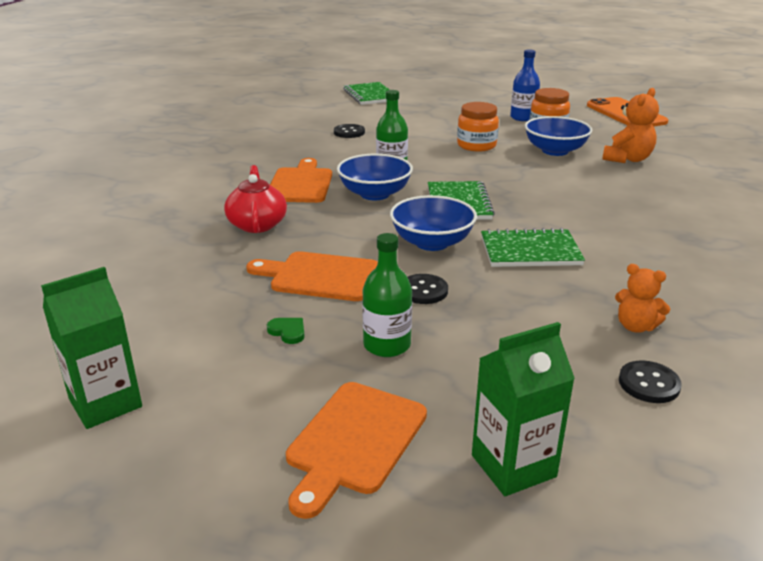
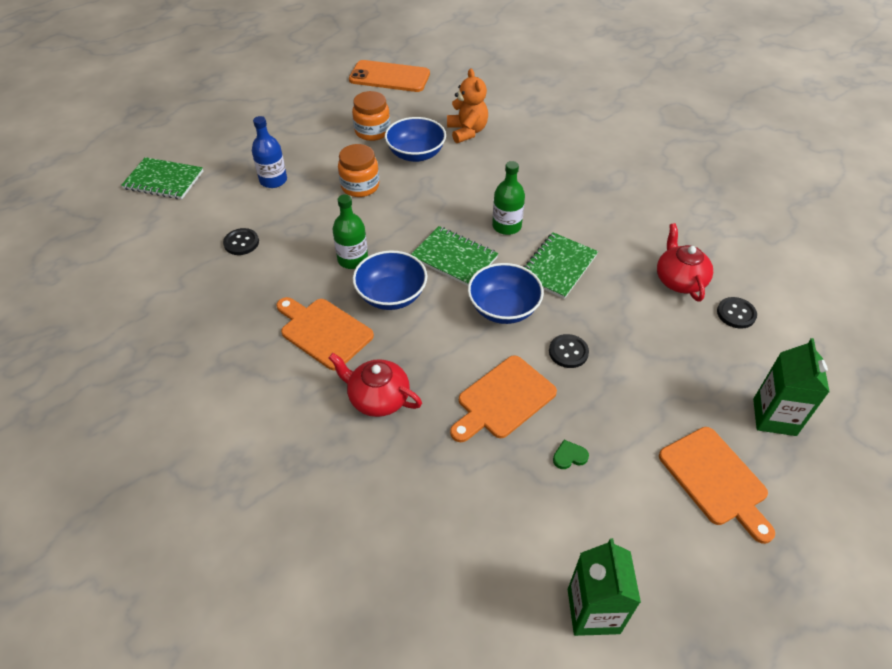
camera: 55 degrees left, 20 degrees up
green bottle [362,233,412,357] -> green bottle moved to [492,161,525,235]
blue bottle [510,49,540,121] -> blue bottle moved to [252,116,287,188]
orange teddy bear [615,264,670,333] -> red teapot [657,223,713,302]

